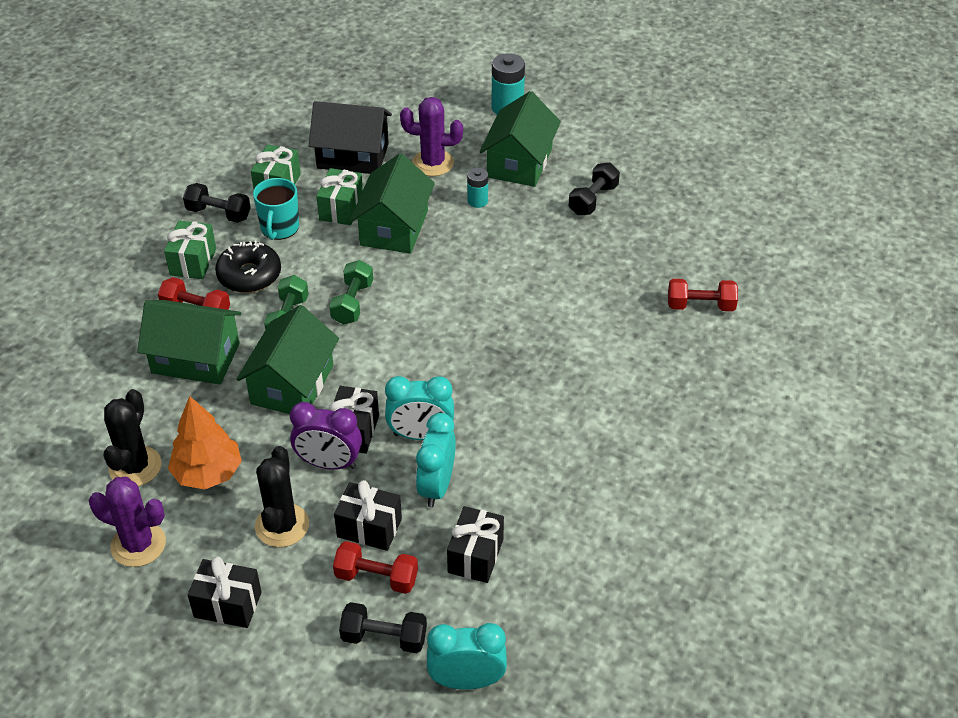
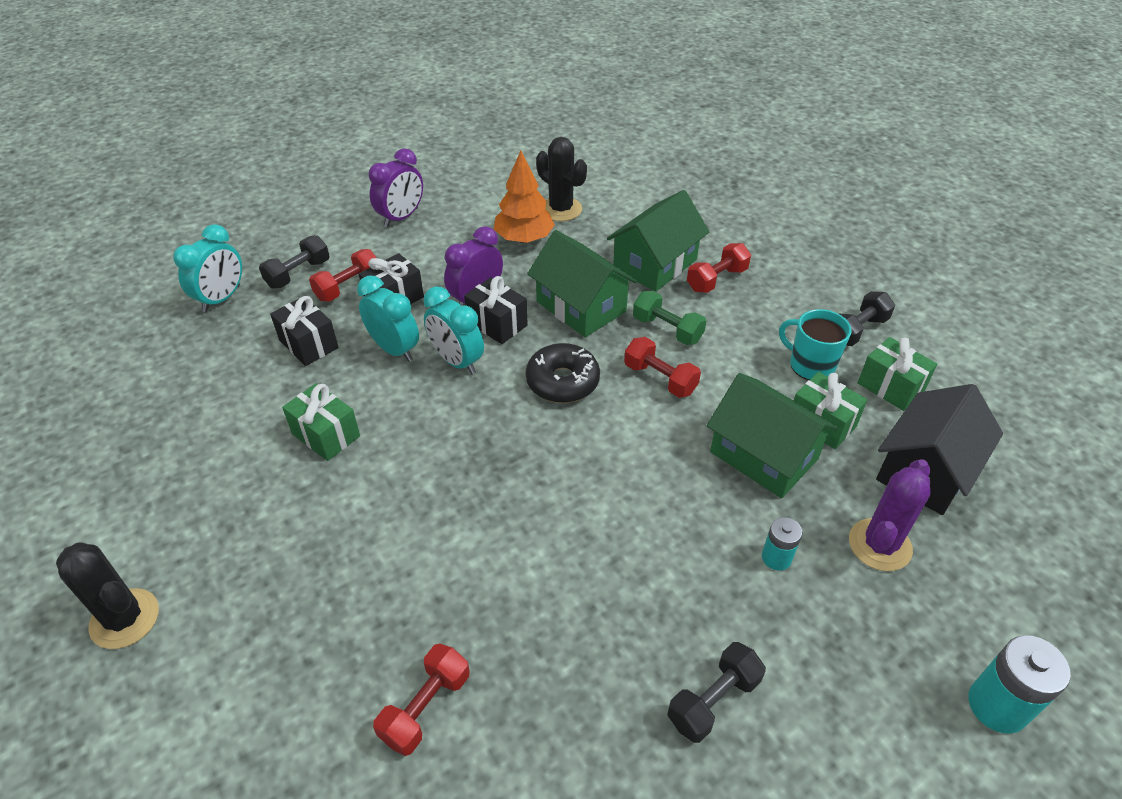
camera: 120 degrees right, 0 degrees up
purple cactus [89,477,166,567] -> none
green gift [164,221,216,279] -> green gift moved to [282,383,360,461]
black gift [187,557,262,628] -> purple clock [369,148,423,227]
black donut [215,240,281,293] -> black donut moved to [525,343,600,403]
black cactus [255,446,309,547] -> black cactus moved to [56,542,159,649]
green dumbbell [329,260,373,325] -> red dumbbell [624,337,701,398]
turquoise clock [385,376,454,440] -> turquoise clock turned 75 degrees counterclockwise [423,286,484,375]
green house [479,91,561,187] -> none
black dumbbell [569,163,620,215] -> black dumbbell turned 75 degrees clockwise [667,642,766,743]

